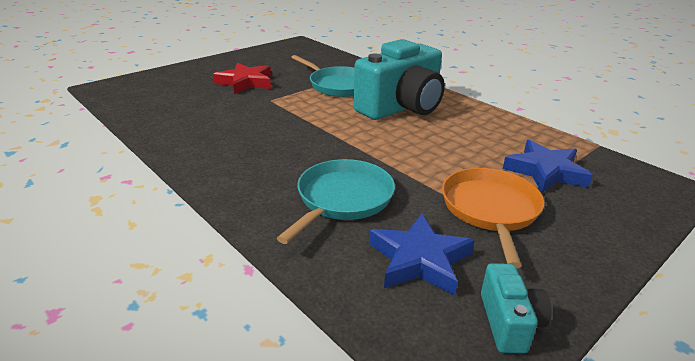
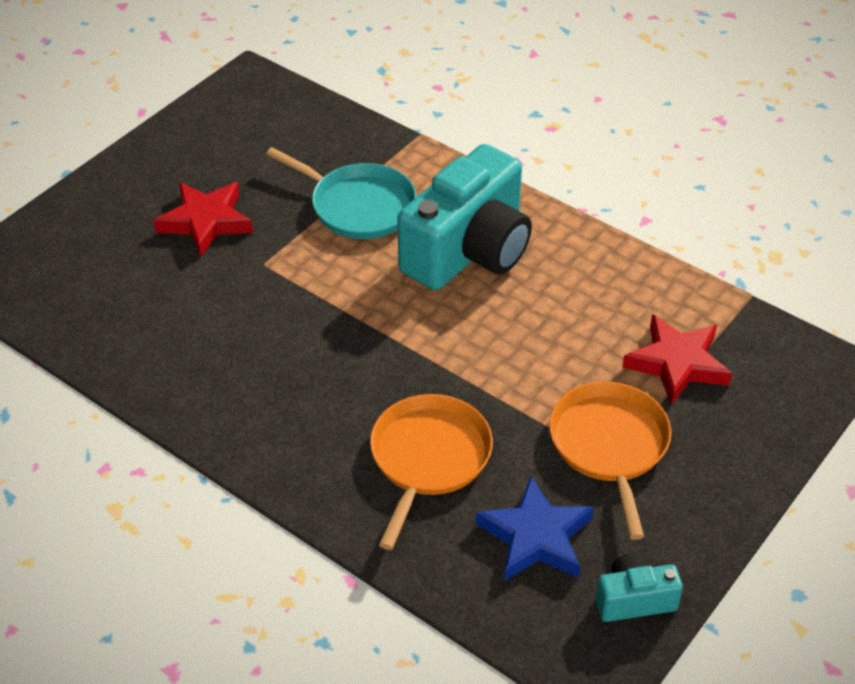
camera: 10 degrees left, 15 degrees up
turquoise pan [277,159,395,244] -> orange pan [370,394,493,550]
turquoise camera [481,263,551,353] -> turquoise camera turned 90 degrees counterclockwise [596,553,683,622]
blue star [503,140,593,193] -> red star [622,314,732,405]

